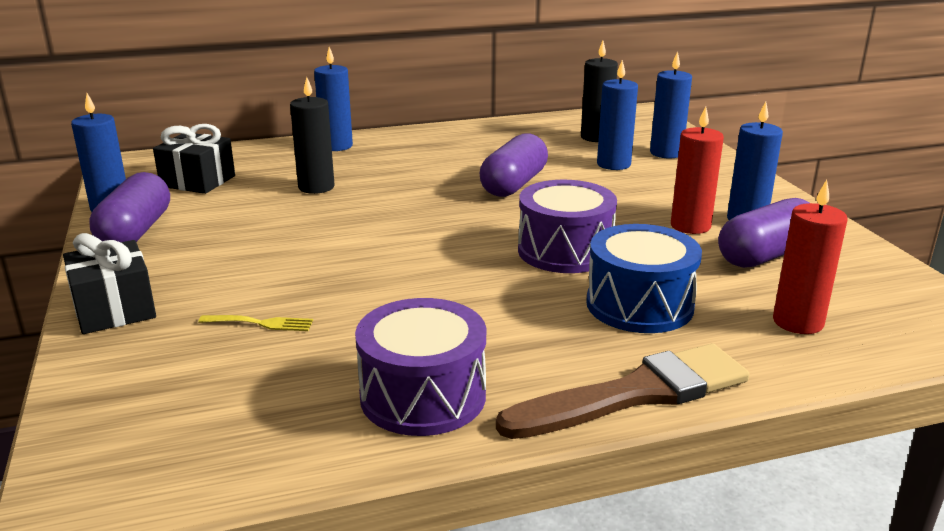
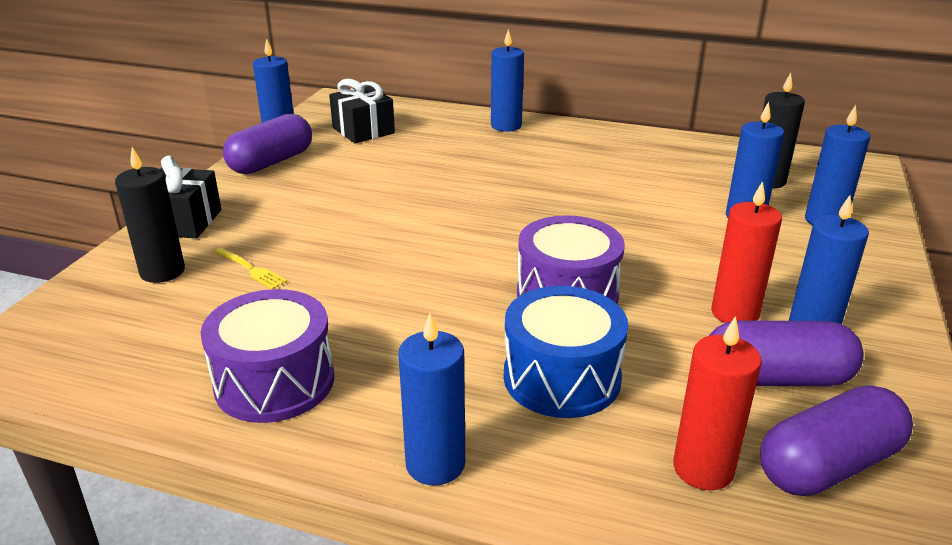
camera: 35 degrees right, 5 degrees up
black candle [290,77,334,194] -> black candle moved to [115,147,185,283]
purple capsule [480,133,548,197] -> purple capsule moved to [760,385,913,496]
brown brush [496,344,750,439] -> blue candle [398,313,465,486]

